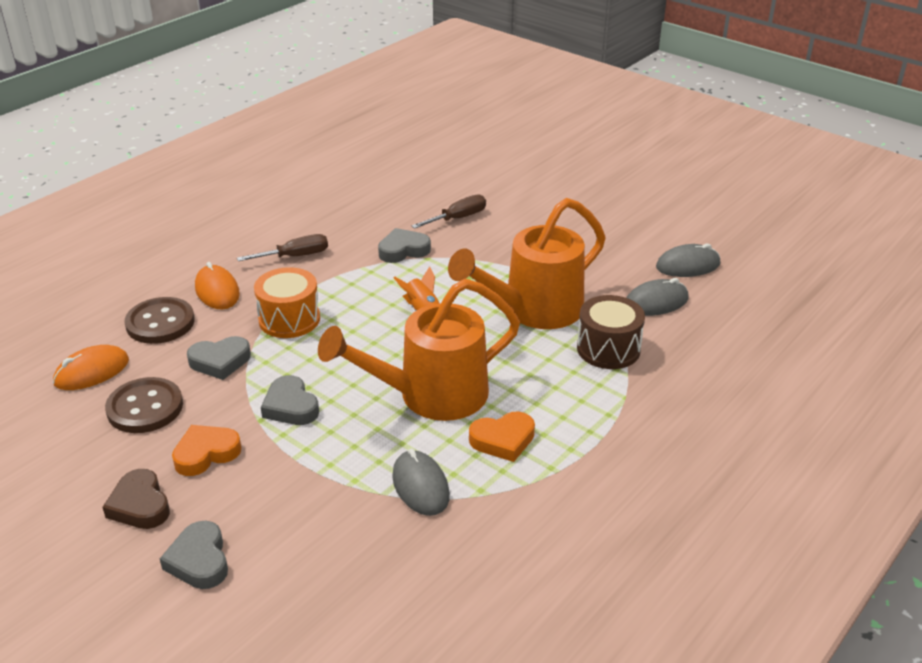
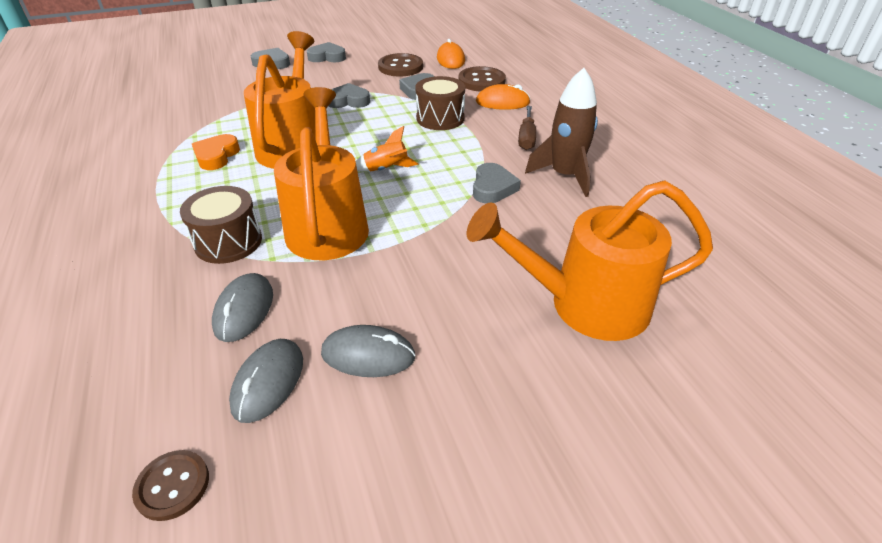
camera: 120 degrees right, 5 degrees up
brown heart [102,469,170,529] -> grey heart [307,42,346,62]
orange heart [172,425,242,476] -> none
orange drum [254,267,320,338] -> brown drum [415,76,465,130]
grey mouse [392,449,450,516] -> grey mouse moved to [321,325,416,377]
brown screwdriver [412,194,486,229] -> none
none -> brown button [132,450,209,521]
none -> orange watering can [467,181,713,341]
none -> brown rocket [525,68,598,197]

